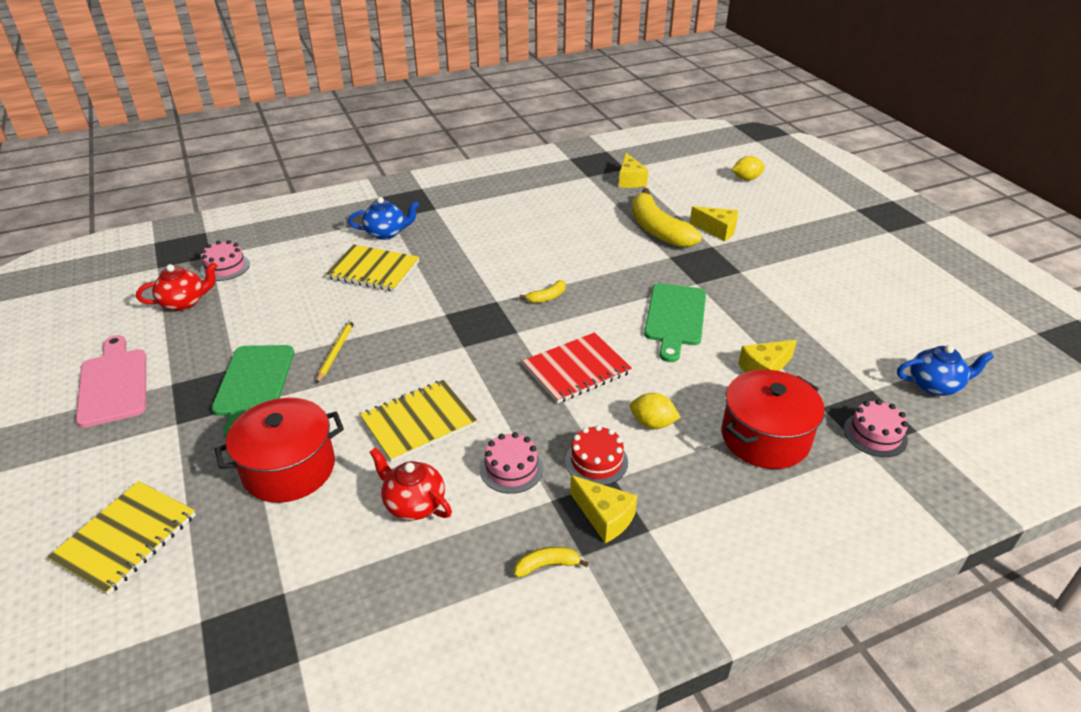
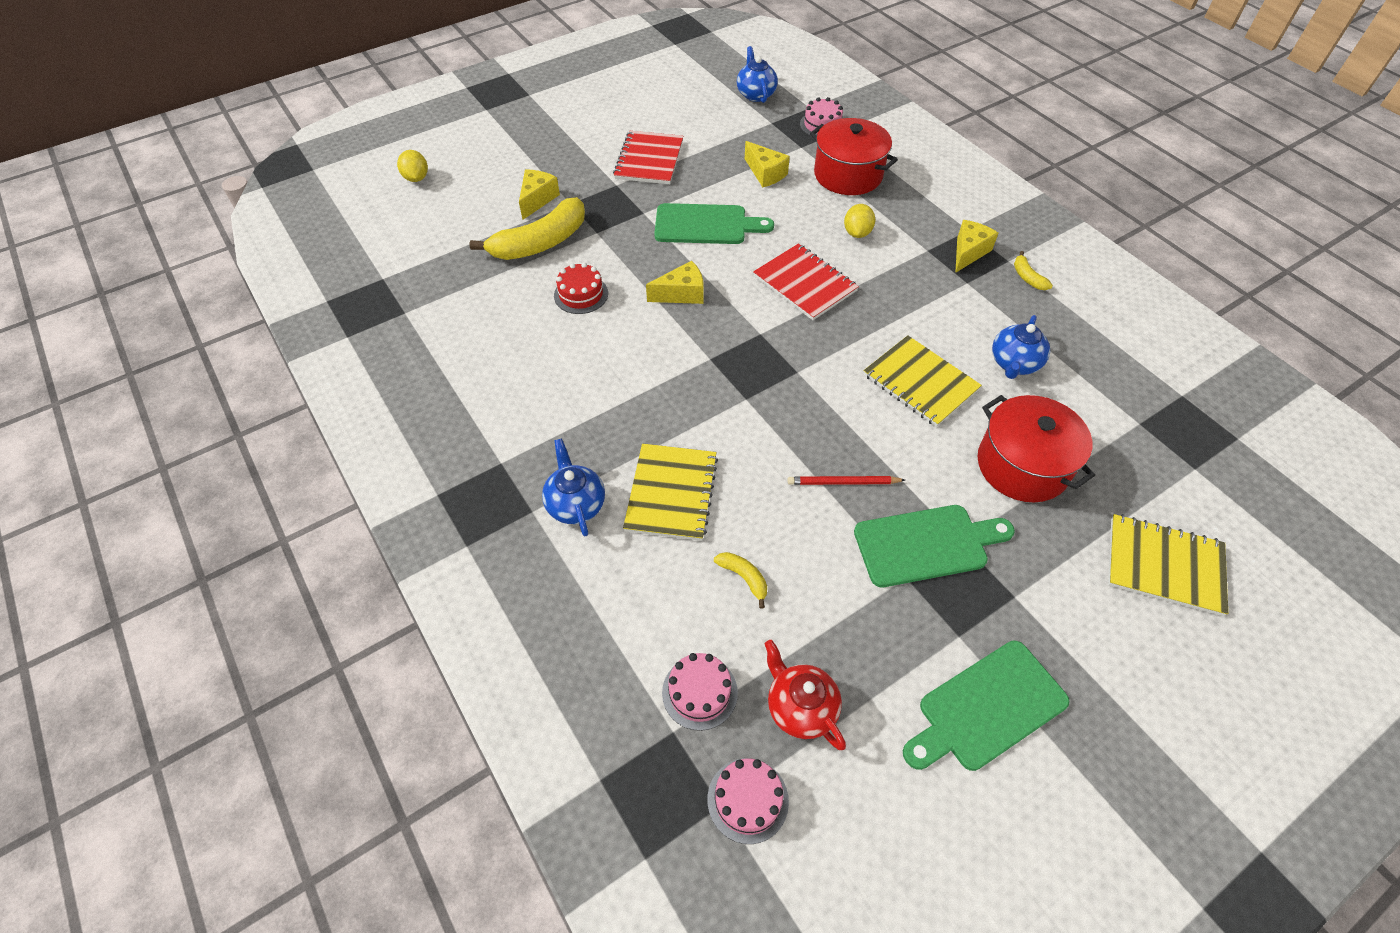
camera: 100 degrees left, 15 degrees up
pink cutting board [76,335,146,428] -> green cutting board [903,641,1070,771]
yellow pencil [316,319,355,384] -> red pencil [788,476,905,485]
red teapot [369,447,452,520] -> blue teapot [992,315,1050,379]
pink cake [480,432,543,494] -> pink cake moved to [707,758,789,844]
yellow banana [520,280,566,303] -> yellow banana moved to [714,552,767,609]
red cake [565,425,628,485] -> red cake moved to [554,263,608,314]
yellow cheese [619,153,649,188] -> yellow cheese moved to [646,261,704,304]
none -> red notebook [613,131,683,184]

